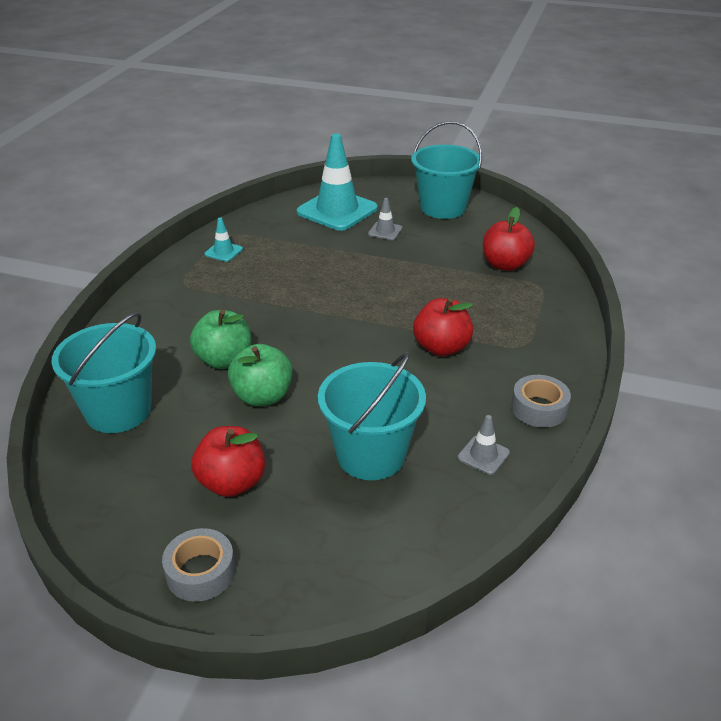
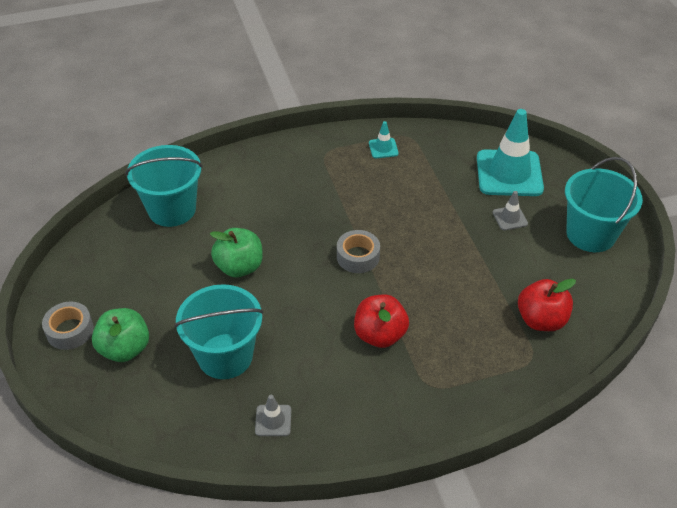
camera: 55 degrees right, 10 degrees up
green apple [190,310,251,369] -> green apple moved to [92,308,149,362]
red apple [191,426,265,497] -> none
grey tape [511,375,571,428] -> grey tape moved to [337,230,380,273]

